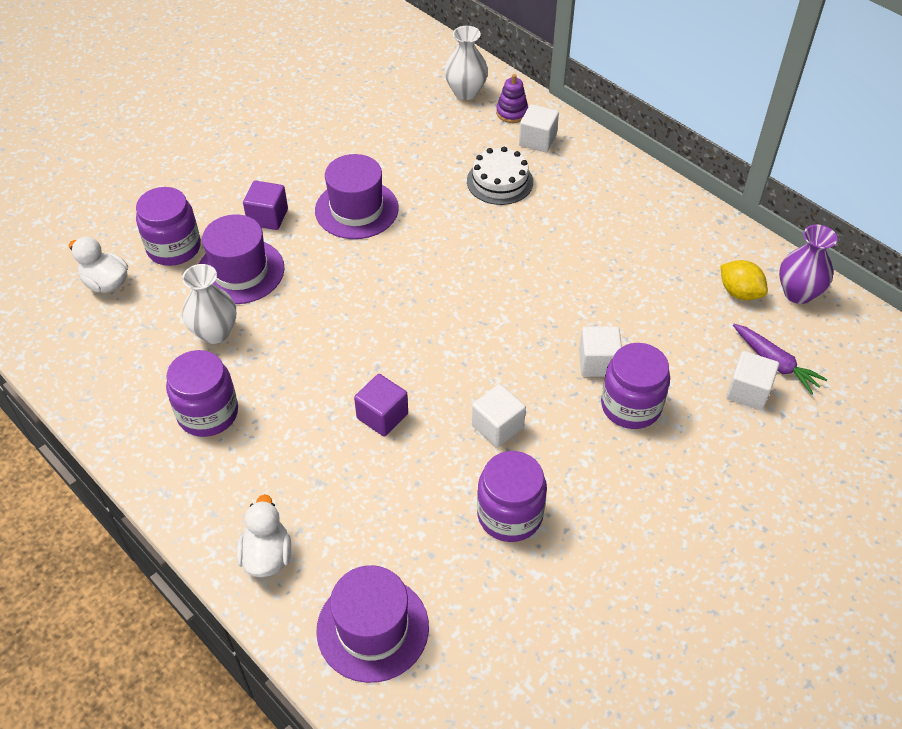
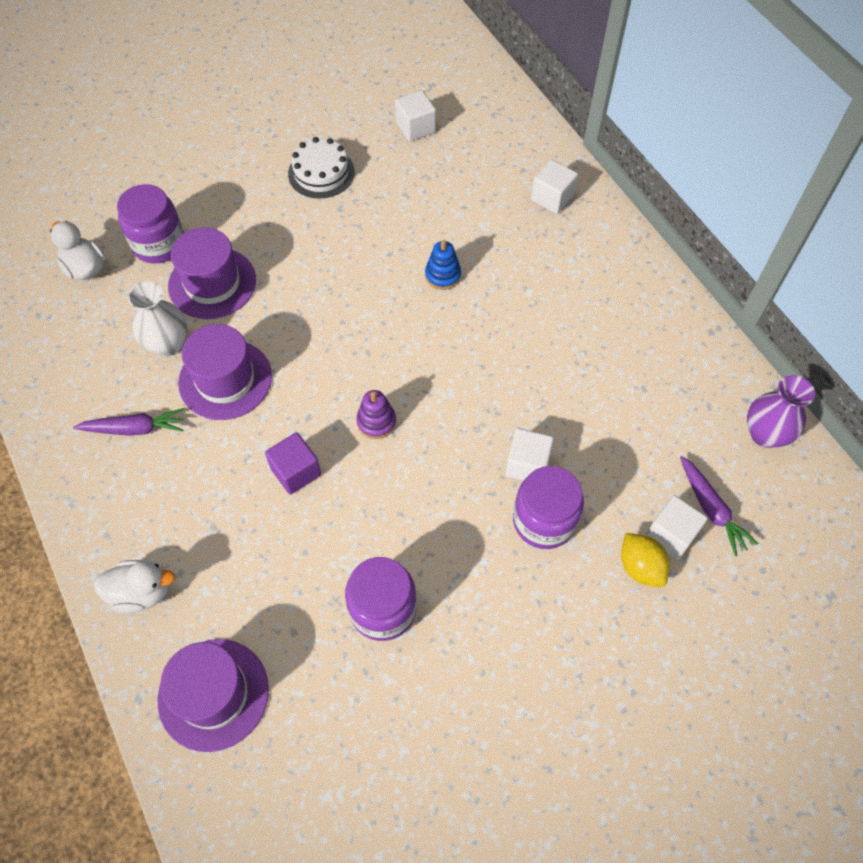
camera: 15 degrees right, 10 degrees up
purple jar [166,350,238,437] -> purple carrot [73,408,184,436]
white duck [237,494,291,577] -> white duck turned 75 degrees clockwise [93,560,175,613]
purple cube [243,181,288,230] -> none
purple hat [315,154,399,239] -> purple hat moved to [178,324,272,420]
white vase [444,26,488,100] -> none
white cake [467,147,533,205] -> white cake moved to [288,137,355,199]
white cube [472,384,526,448] -> white cube moved to [395,90,436,142]
purple stacking toy [496,74,528,123] -> purple stacking toy moved to [356,390,396,439]
yellow lemon [720,260,768,300] -> yellow lemon moved to [621,533,670,587]
none -> blue stacking toy [425,240,461,290]

